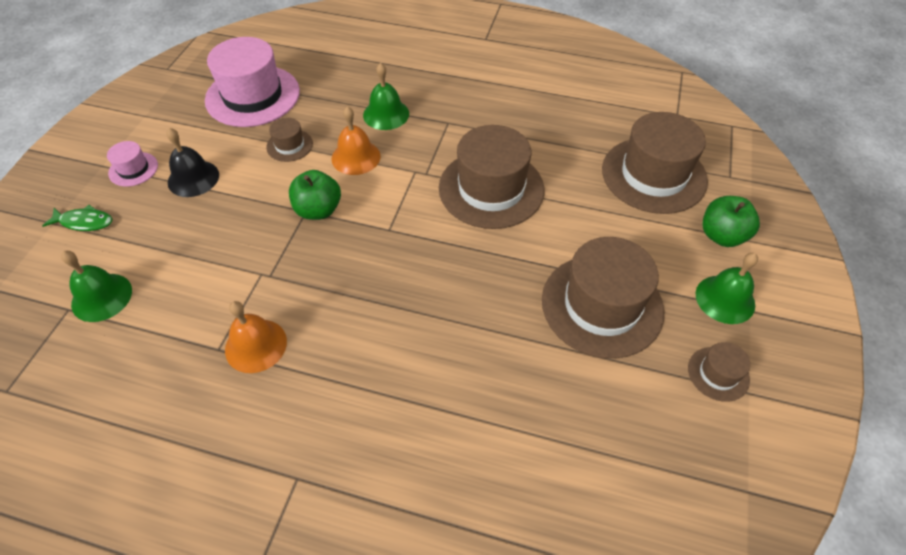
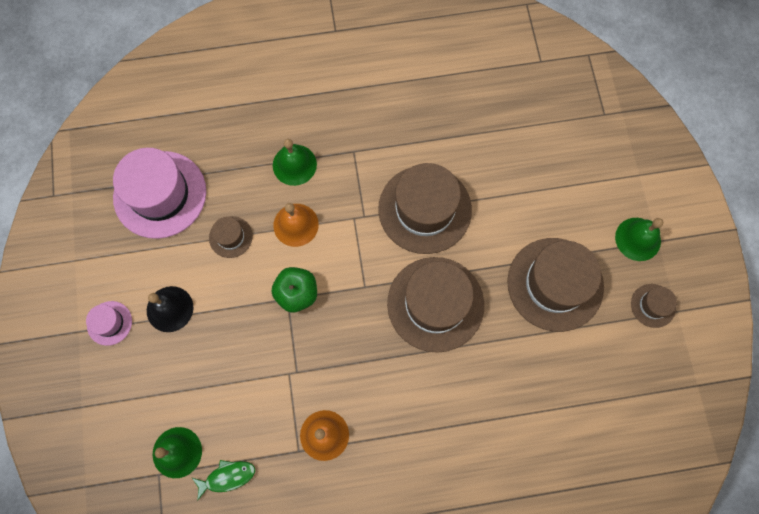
camera: 25 degrees left, 20 degrees up
green fish [42,205,112,231] -> green fish moved to [192,460,255,501]
brown hat [602,112,708,214] -> brown hat moved to [387,257,484,353]
green apple [702,196,760,247] -> none

